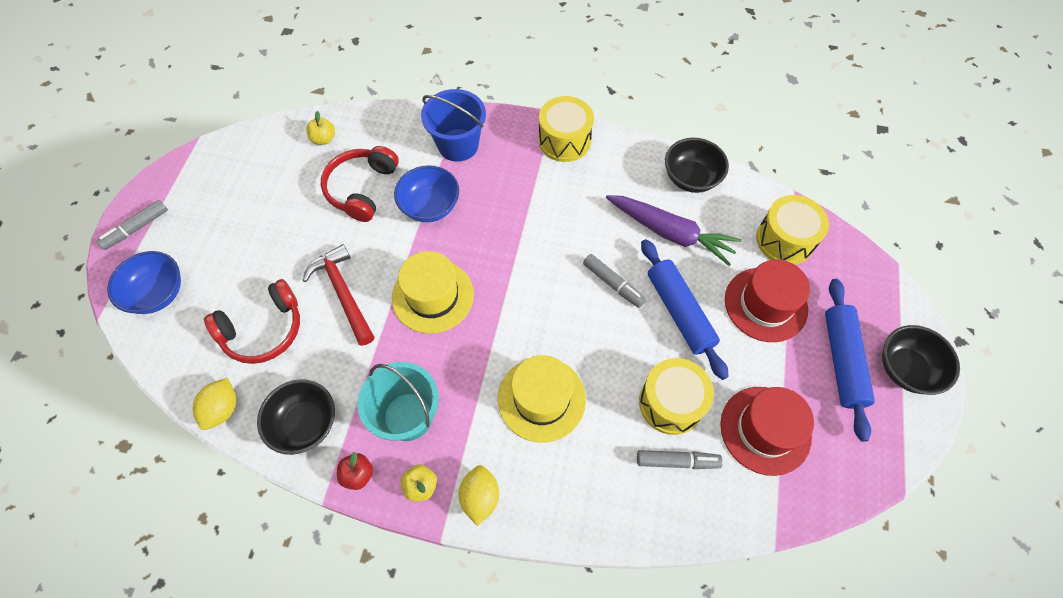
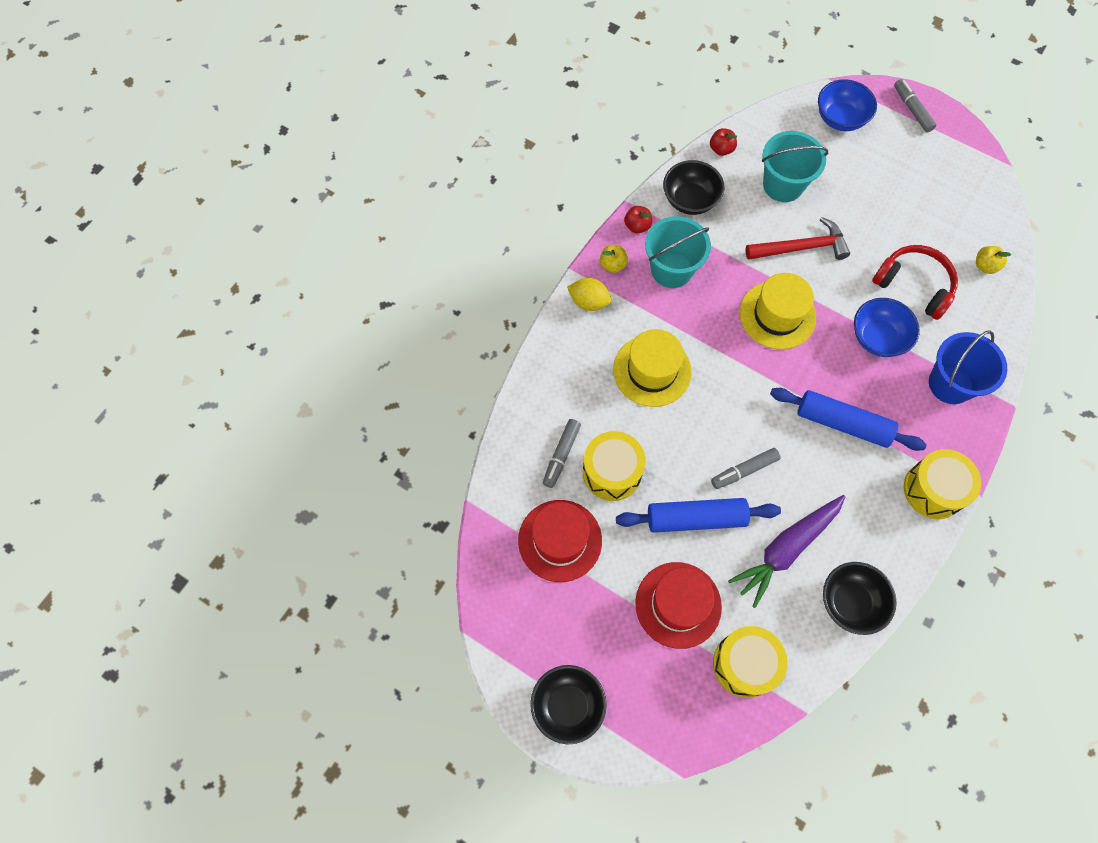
camera: 110 degrees right, 5 degrees up
yellow lemon [193,378,236,430] -> red apple [710,128,737,156]
red headphones [204,279,300,364] -> turquoise bucket [762,131,828,202]
blue rolling pin [825,279,875,442] -> blue rolling pin moved to [770,388,927,451]

